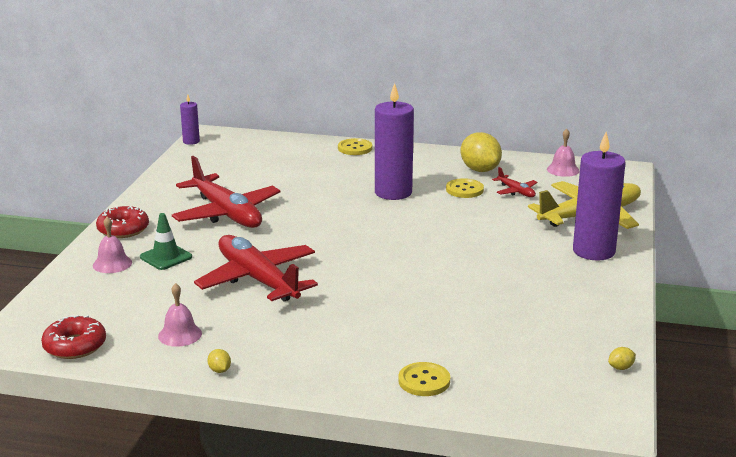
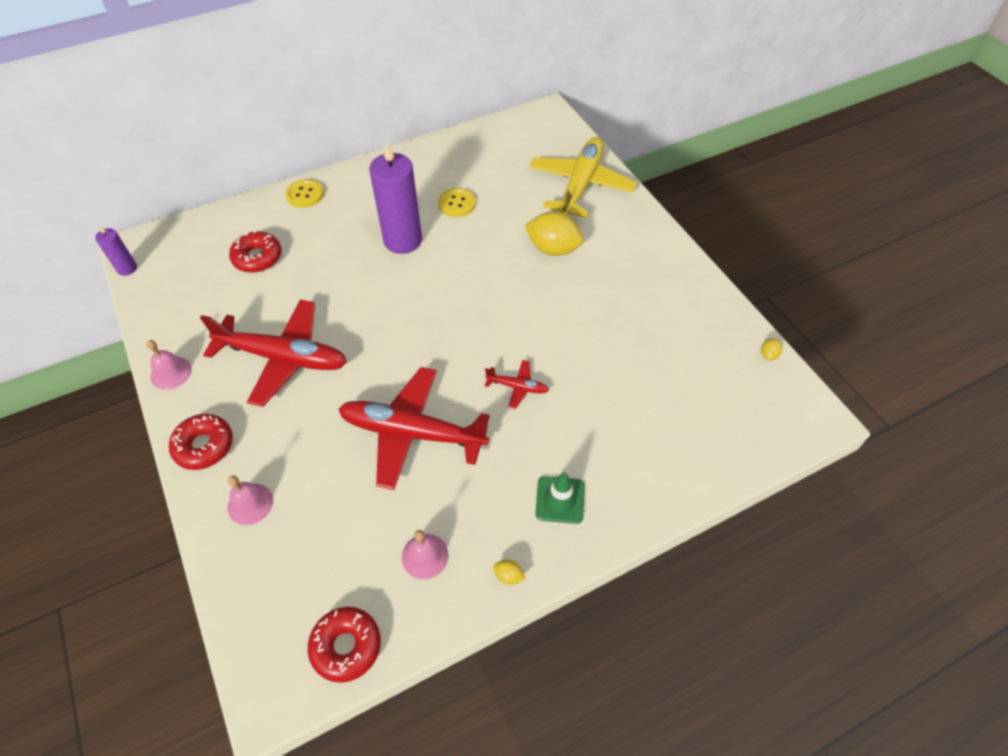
camera: 40 degrees left, 30 degrees up
green traffic cone [140,213,192,270] -> green traffic cone moved to [535,472,585,524]
yellow button [398,362,450,396] -> none
yellow lemon [461,132,502,172] -> yellow lemon moved to [525,212,584,256]
red plane [492,167,538,197] -> red plane moved to [485,360,549,409]
pink bell [547,129,580,177] -> pink bell moved to [146,340,192,390]
purple candle [573,132,626,260] -> none
none -> red donut [229,230,282,273]

